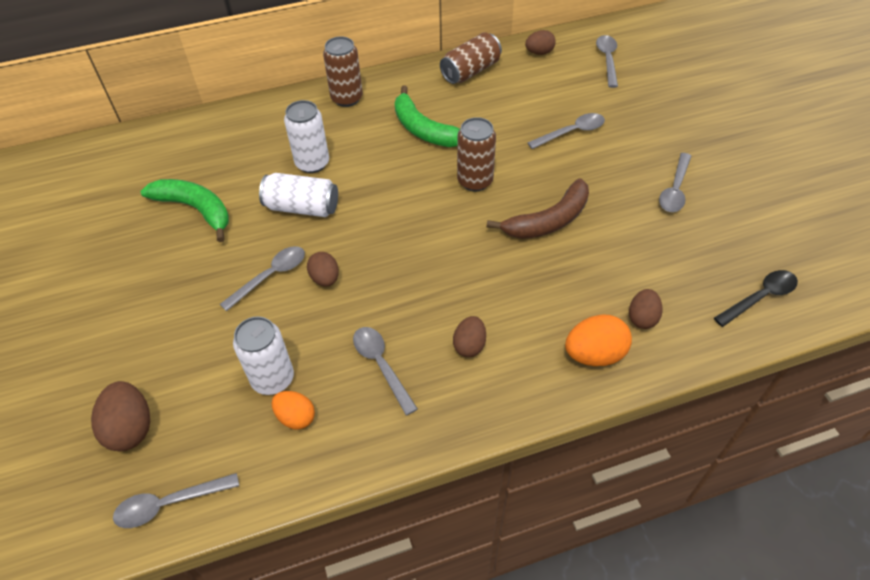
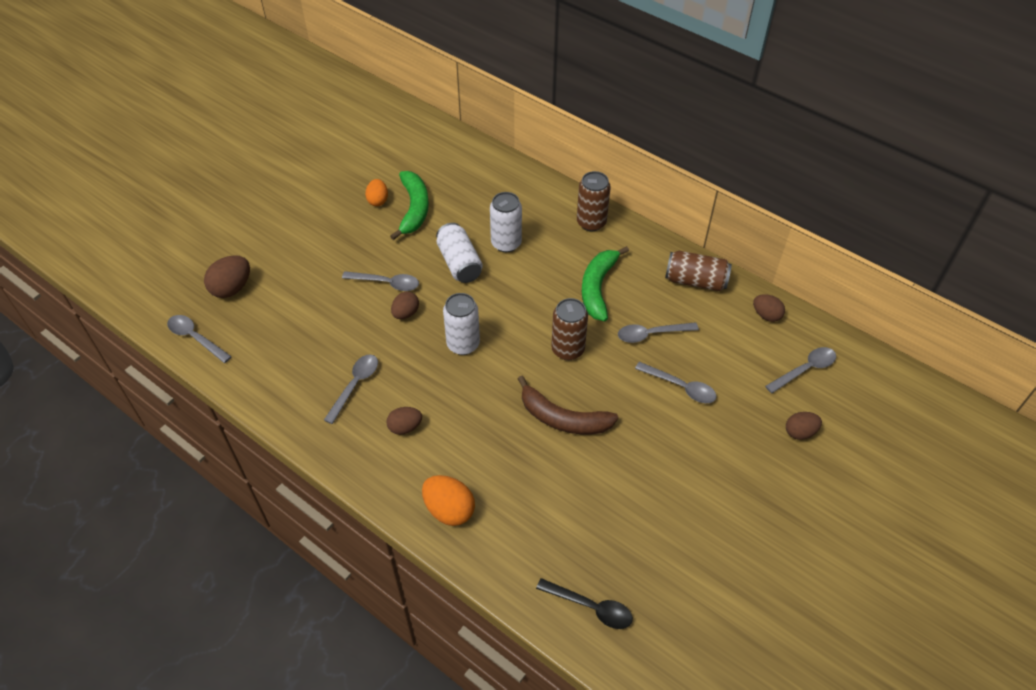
camera: 55 degrees right, 0 degrees up
white can [233,316,294,395] -> white can moved to [443,293,480,355]
orange egg [272,391,315,430] -> orange egg moved to [365,179,388,206]
brown egg [629,289,663,329] -> brown egg moved to [786,412,822,440]
grey spoon [659,153,691,212] -> grey spoon moved to [618,322,699,343]

